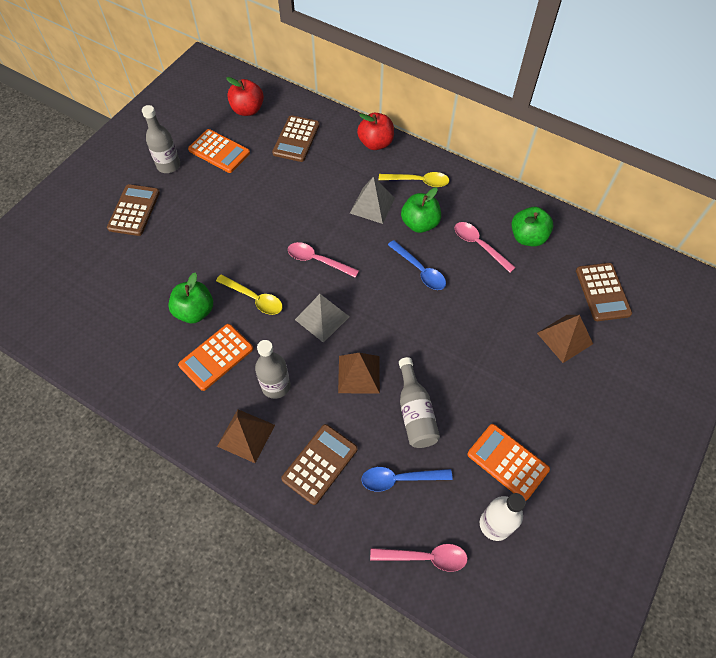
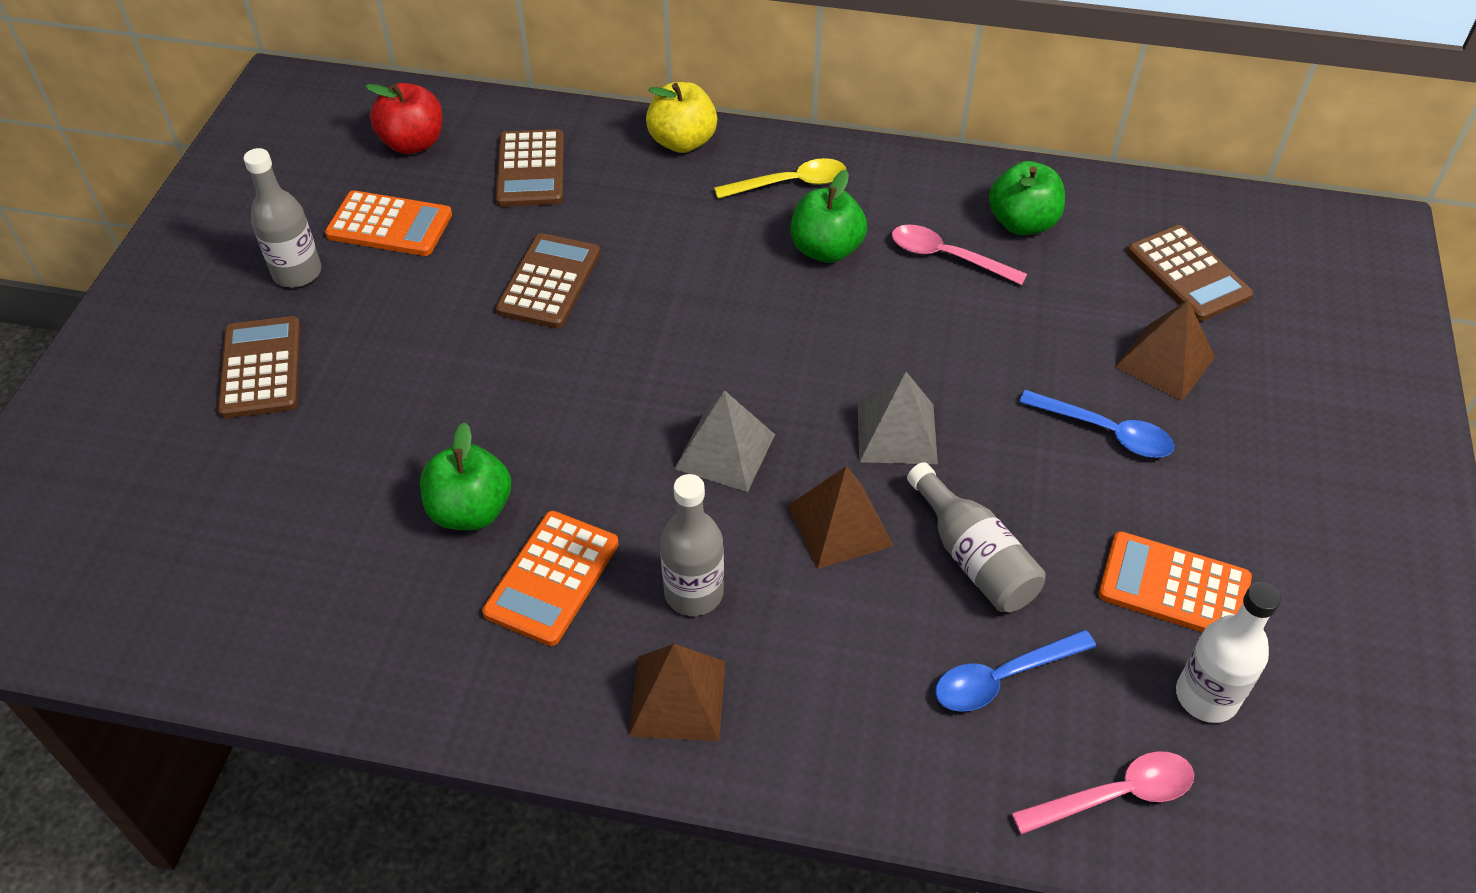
camera: 20 degrees left, 10 degrees down
yellow spoon [216,274,283,315] -> none
brown calculator [281,424,358,505] -> brown calculator moved to [496,233,600,328]
pink spoon [288,242,359,278] -> none
grey pyramid [350,176,395,224] -> grey pyramid moved to [858,371,938,464]
red apple [357,113,394,150] -> yellow apple [646,82,717,153]
blue spoon [388,240,446,290] -> blue spoon moved to [1019,390,1174,458]

